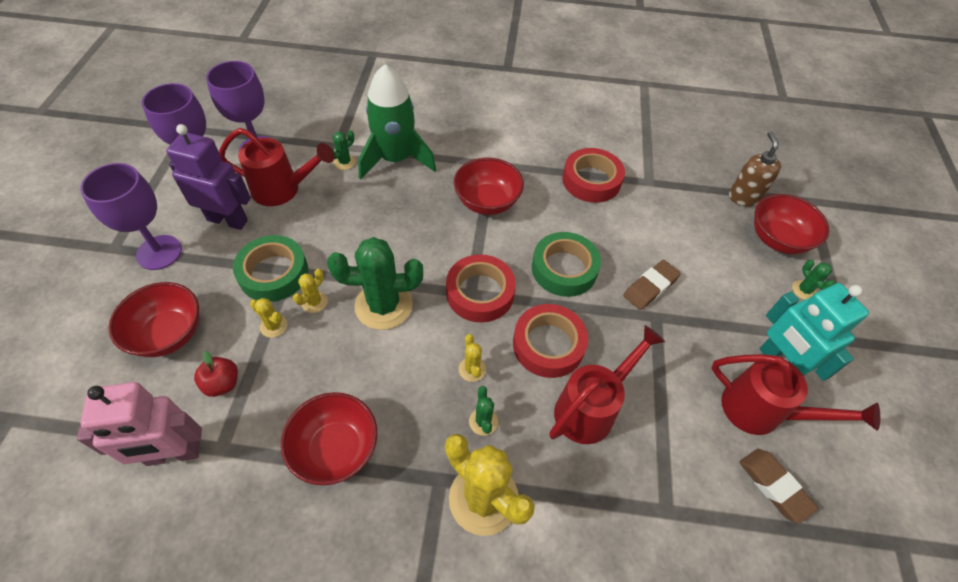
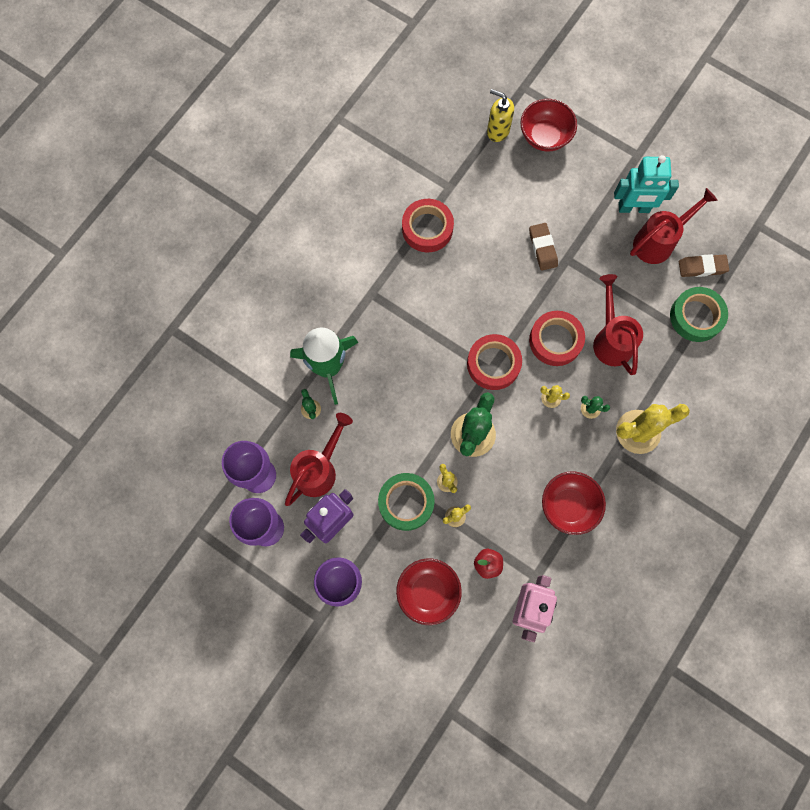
camera: 60 degrees left, 20 degrees up
red bowl [454,157,524,215] -> none
green tape [532,232,601,297] -> green tape moved to [670,287,728,342]
brown soap dispenser [729,131,781,207] -> yellow soap dispenser [487,89,514,142]
green cactus [792,260,835,300] -> none

